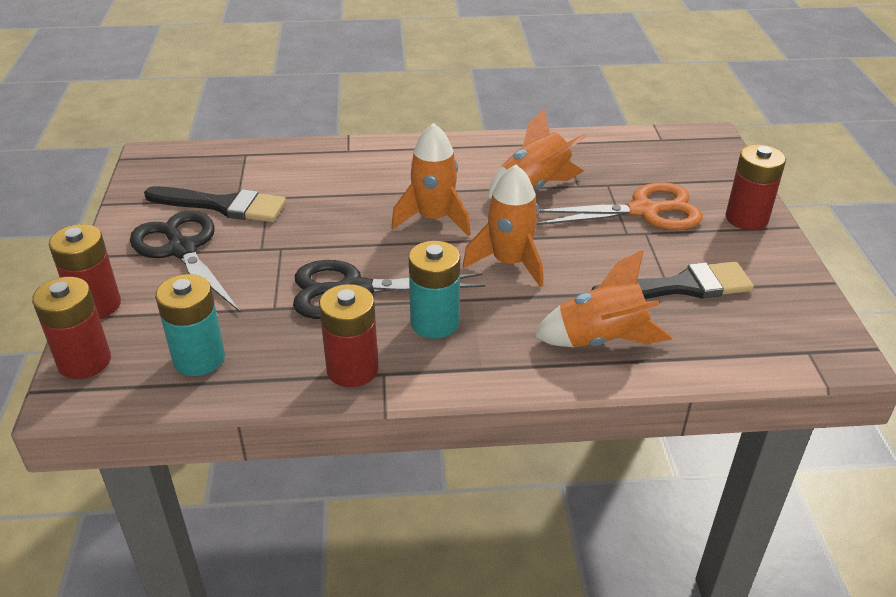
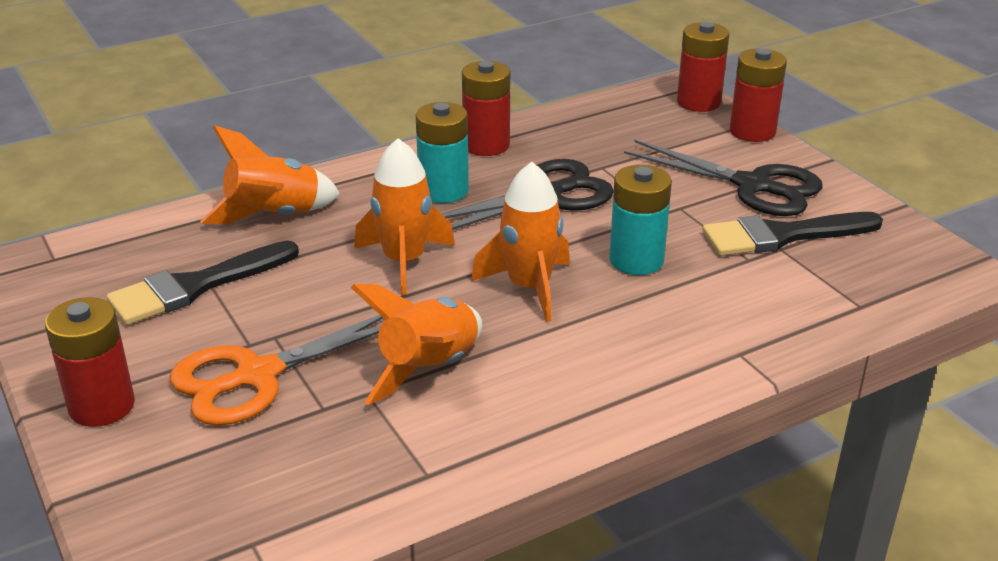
camera: 155 degrees right, 5 degrees down
turquoise battery [155,274,225,376] -> turquoise battery moved to [609,165,672,275]

